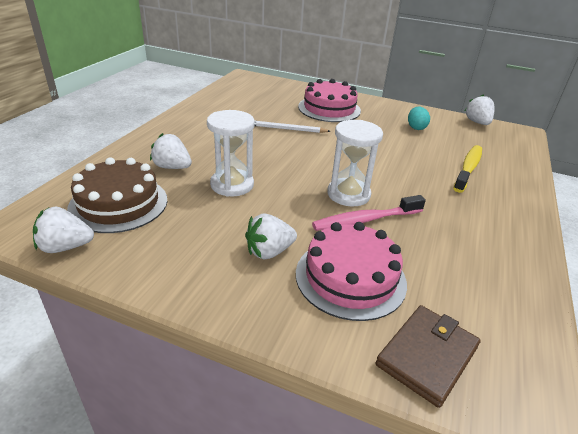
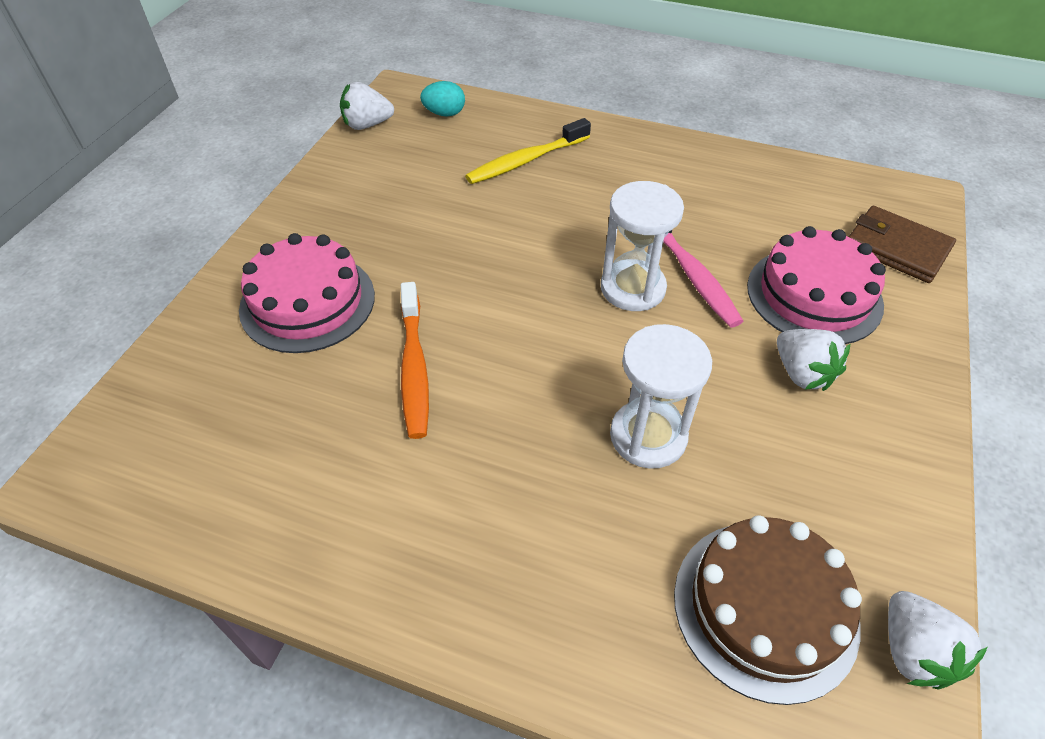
camera: 90 degrees left, 15 degrees up
white strawberry [150,133,192,169] -> none
white pencil [254,120,330,133] -> orange toothbrush [401,282,429,439]
turquoise egg [408,106,430,130] -> turquoise egg moved to [420,81,465,117]
yellow toothbrush [453,145,482,193] -> yellow toothbrush turned 60 degrees counterclockwise [465,118,591,184]

